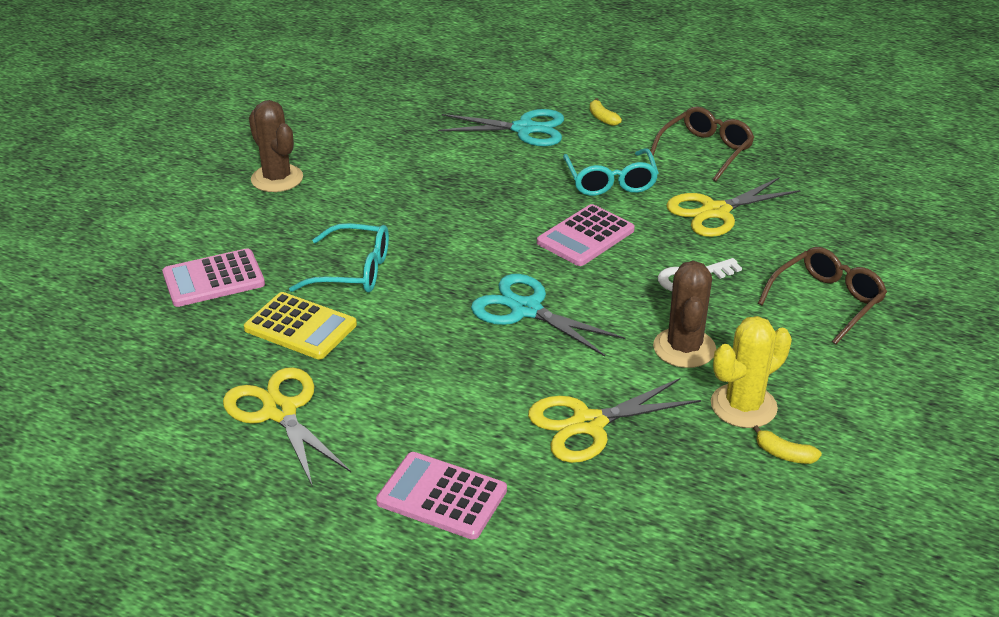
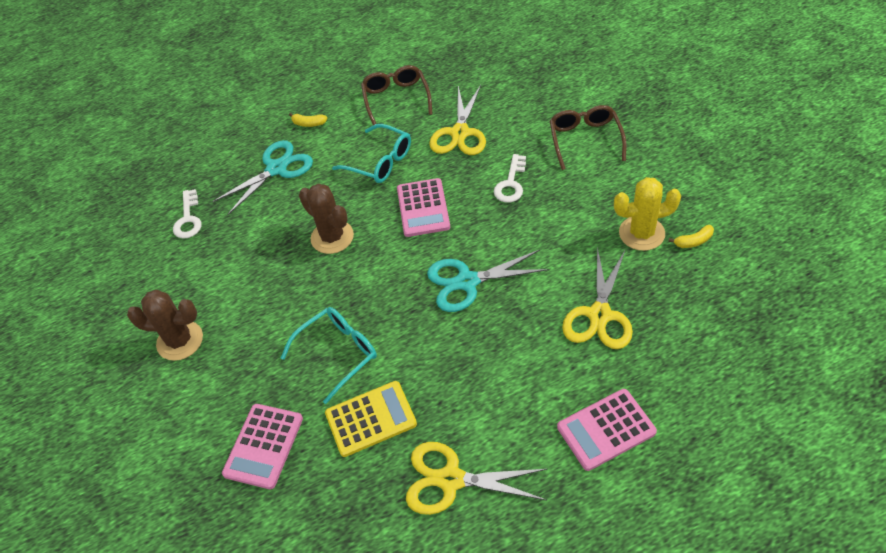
camera: 45 degrees left, 15 degrees up
brown cactus [653,261,716,368] -> brown cactus moved to [299,183,354,254]
yellow cactus [711,316,792,428] -> yellow cactus turned 75 degrees clockwise [614,177,681,251]
none -> white key [173,189,202,239]

